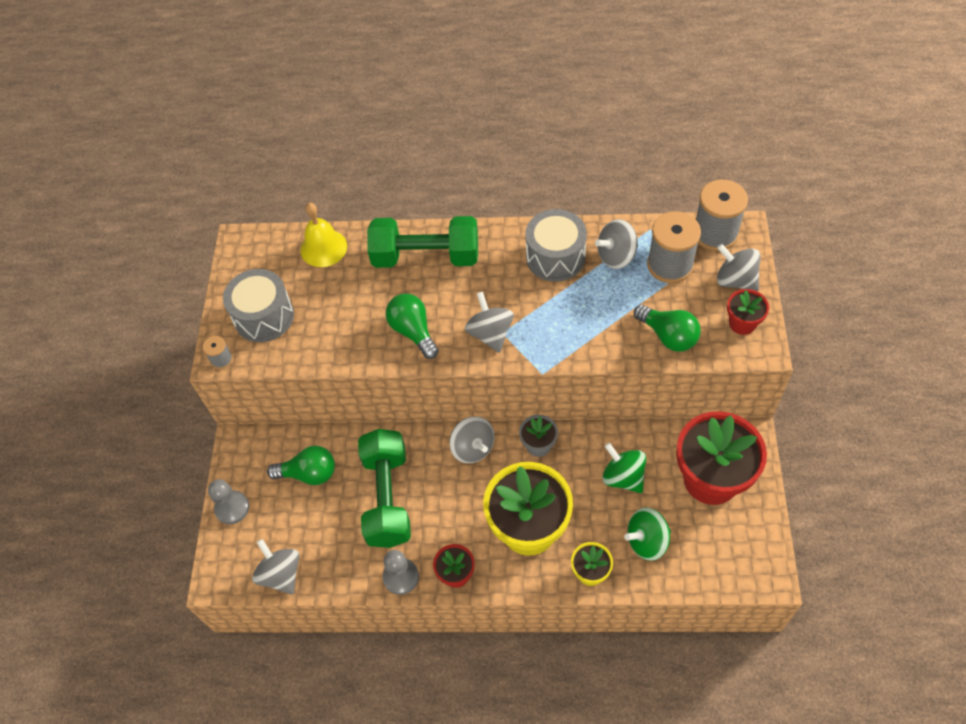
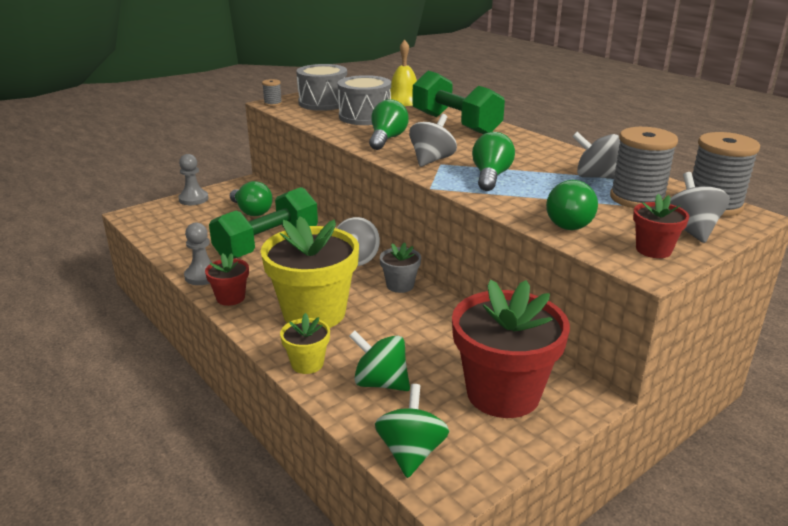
camera: 45 degrees right, 30 degrees down
grey spinning top [252,539,299,595] -> none
grey drum [525,209,587,282] -> grey drum moved to [338,75,391,125]
green spinning top [602,443,646,493] -> green spinning top moved to [375,384,449,478]
none -> green light bulb [472,132,515,191]

